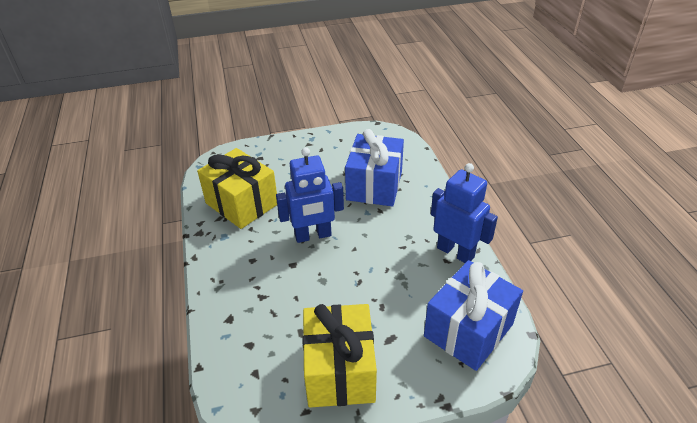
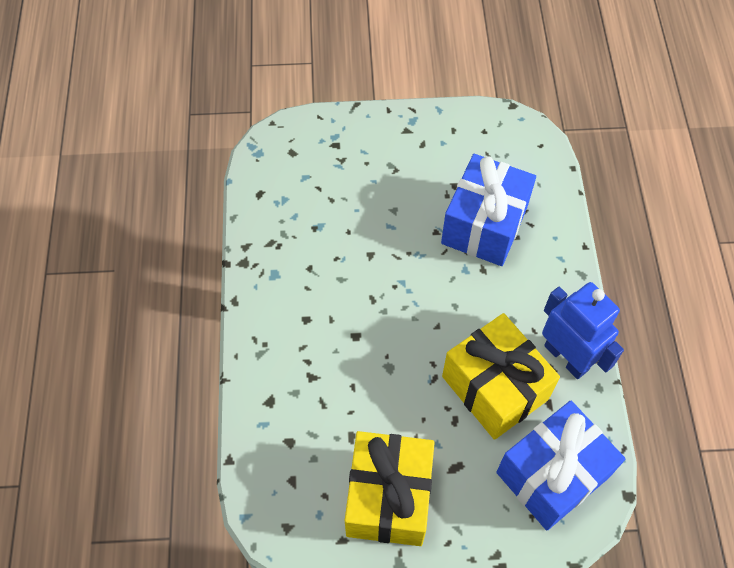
camera: 10 degrees right, 20 degrees up
yellow gift [197,148,277,229] -> yellow gift moved to [442,313,560,440]
blue robot [276,147,344,243] -> none

